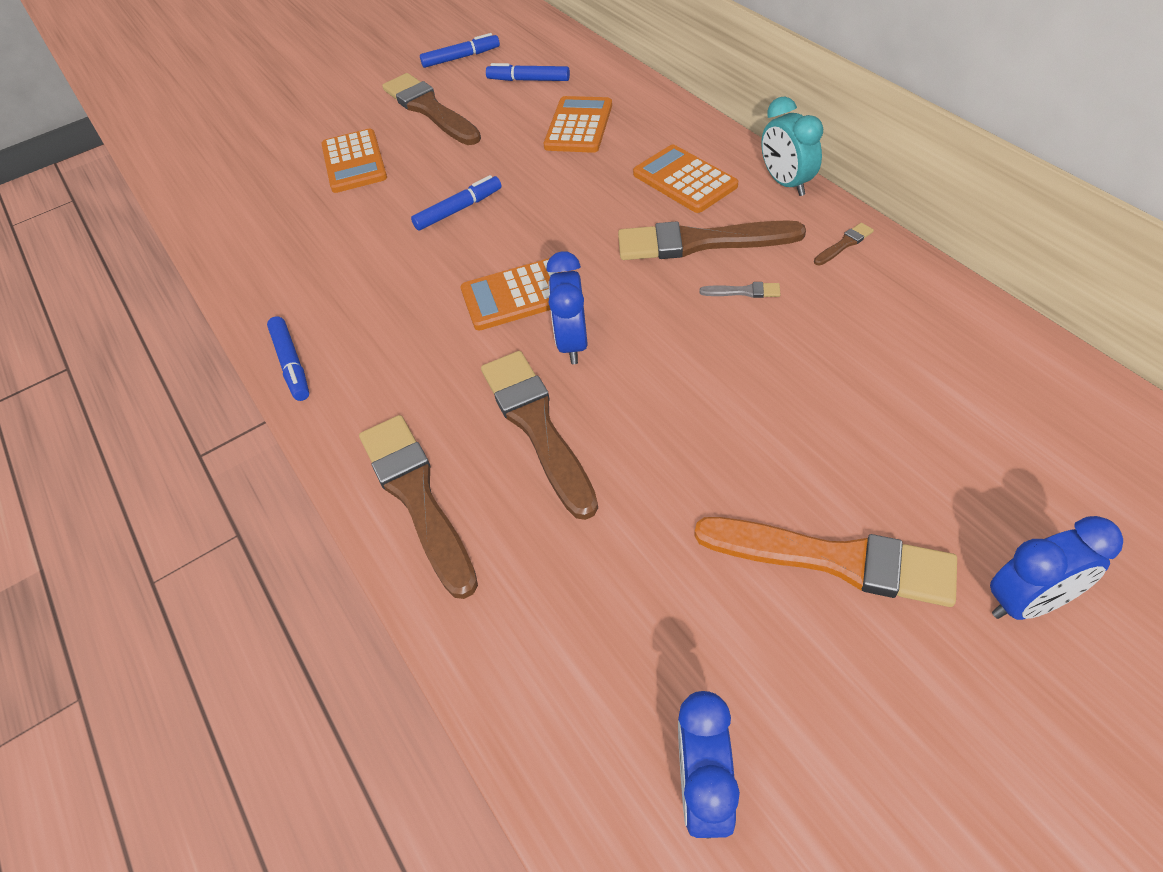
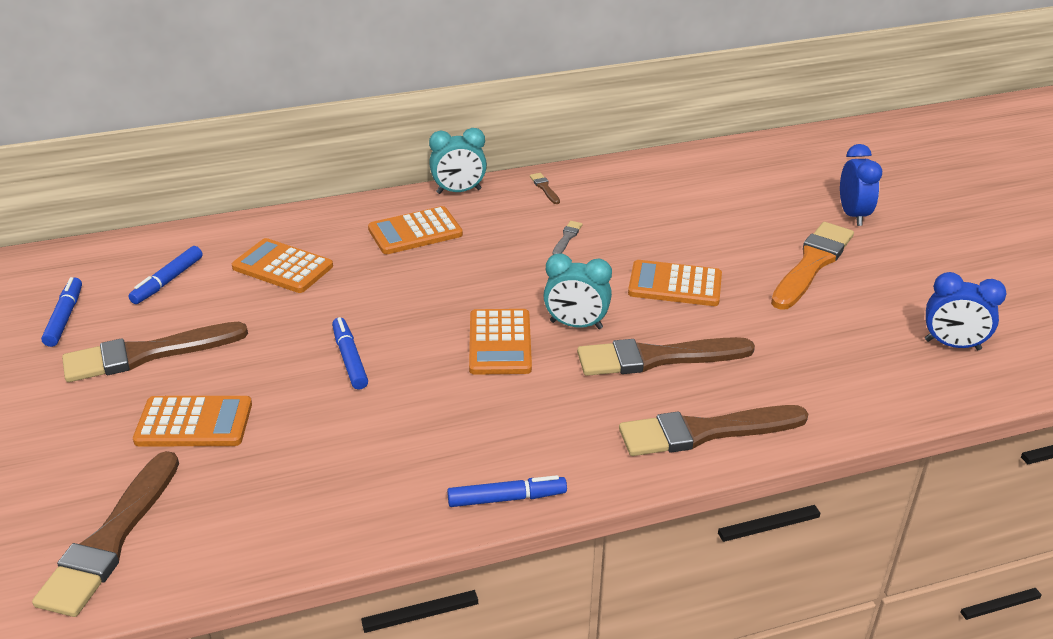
camera: 80 degrees left, 15 degrees down
blue clock [546,251,588,364] -> turquoise clock [543,253,612,329]
brown brush [618,220,806,260] -> brown brush moved to [32,451,179,617]
none -> orange calculator [628,260,722,306]

